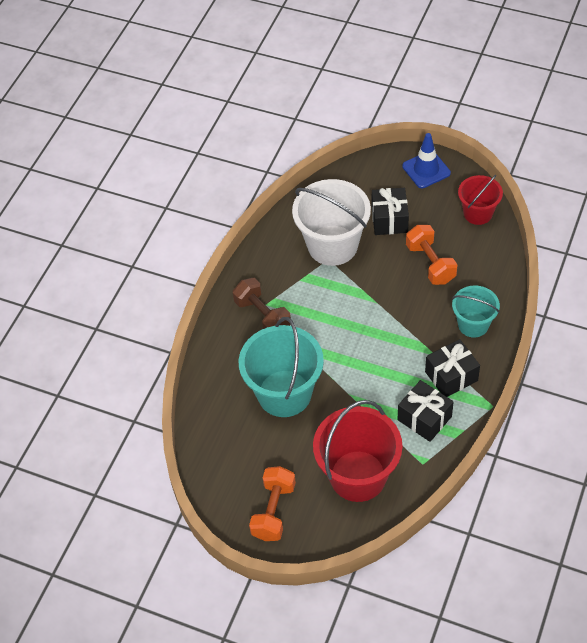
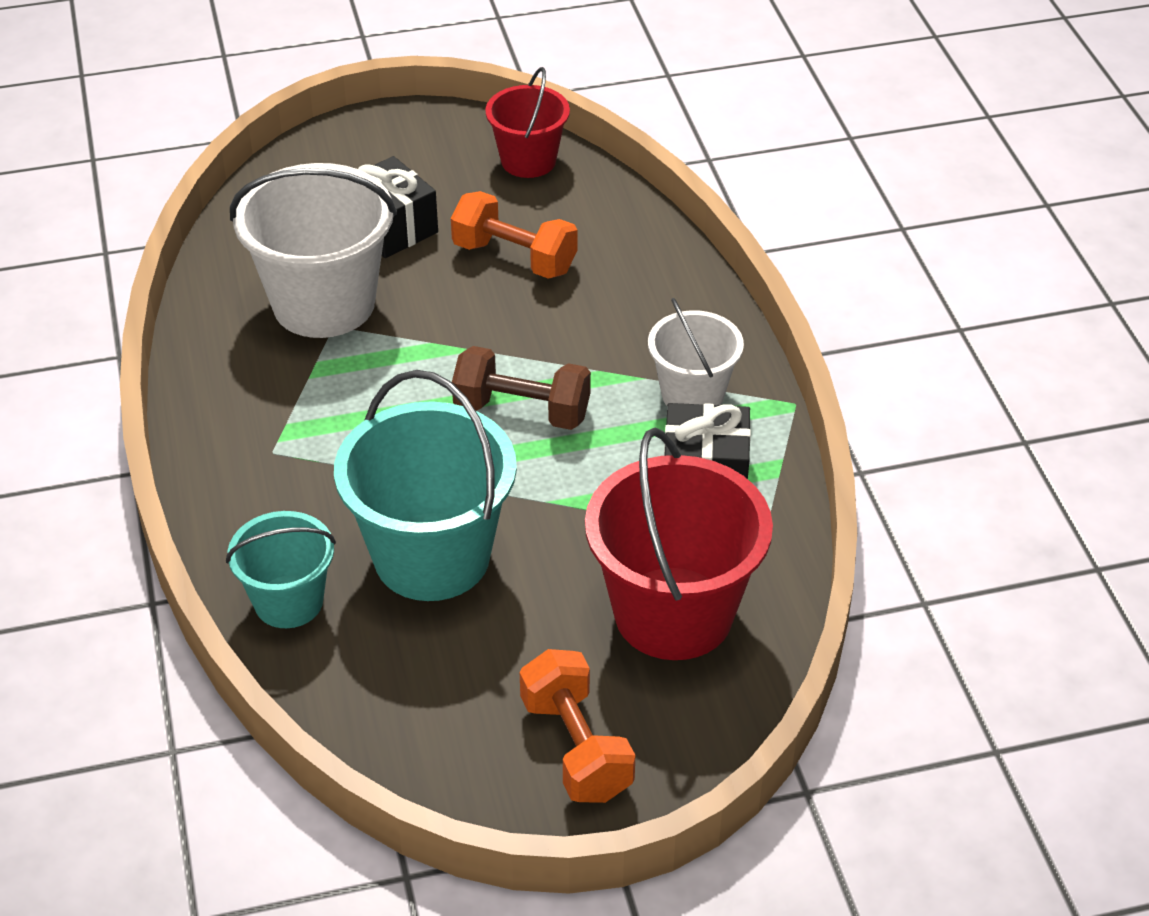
camera: 40 degrees left, 10 degrees down
brown dumbbell [233,278,291,329] -> brown dumbbell moved to [452,346,591,430]
blue traffic cone [402,133,451,188] -> none
black gift [425,339,480,397] -> white bucket [648,298,744,405]
turquoise bucket [452,286,500,338] -> turquoise bucket moved to [226,511,336,628]

